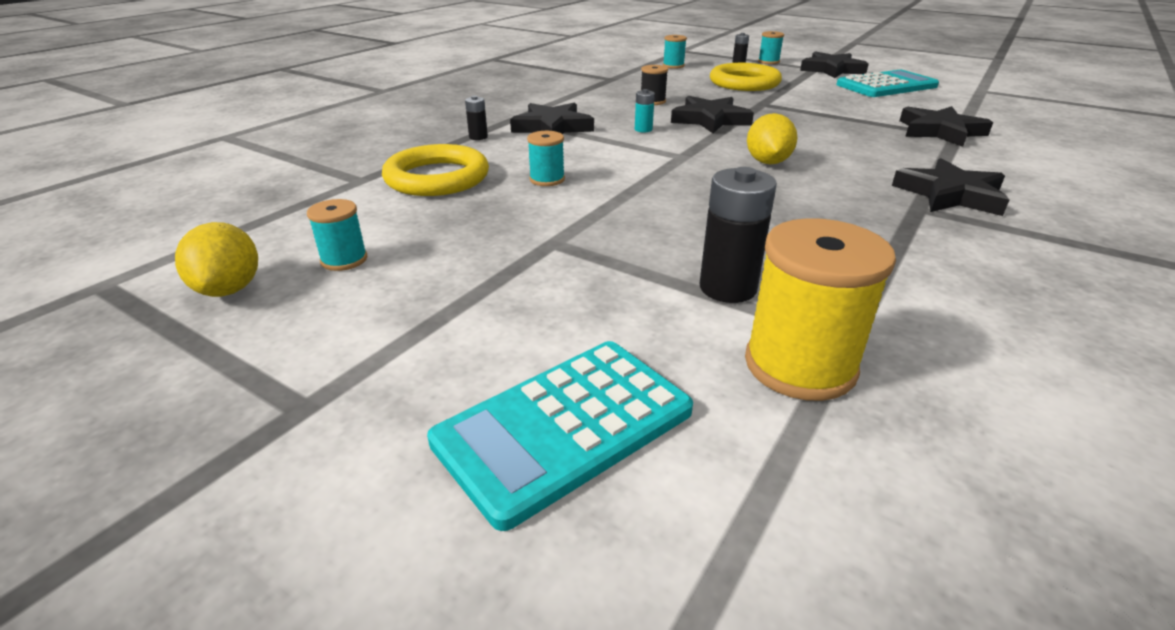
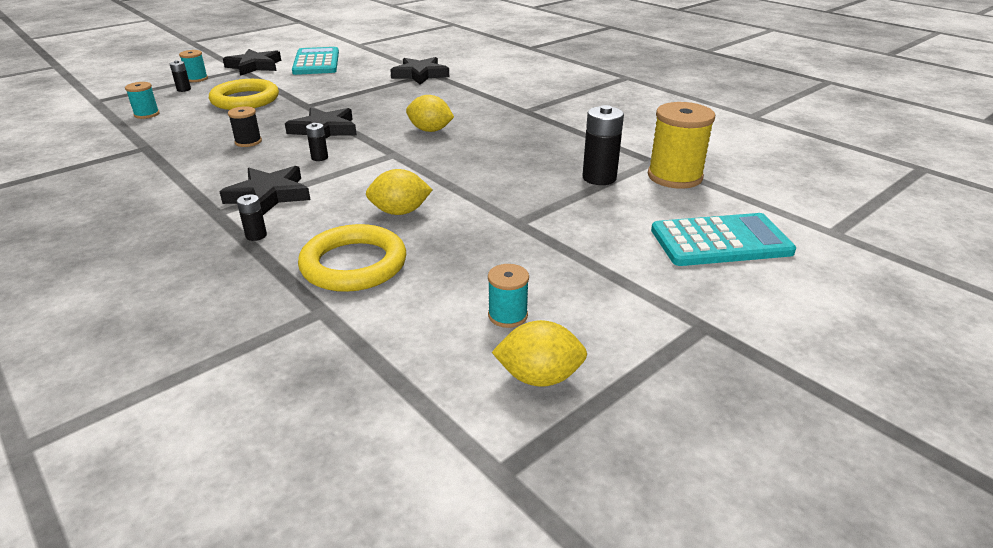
camera: 75 degrees left, 0 degrees up
turquoise calculator [427,341,693,531] -> turquoise calculator turned 75 degrees counterclockwise [651,213,796,266]
turquoise spool [527,131,565,186] -> yellow lemon [366,169,433,215]
turquoise battery [635,89,655,133] -> black battery [306,123,328,161]
black star [892,158,1009,216] -> none

